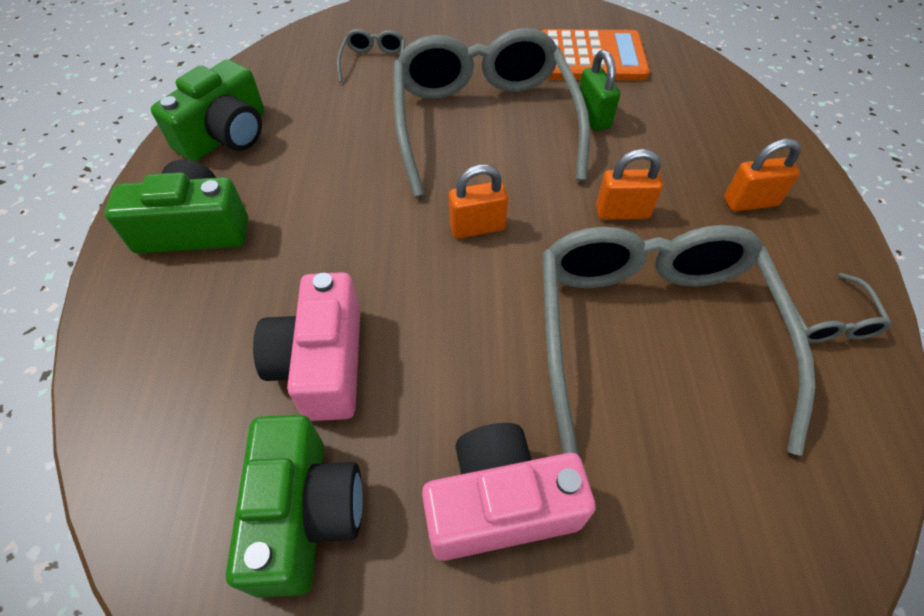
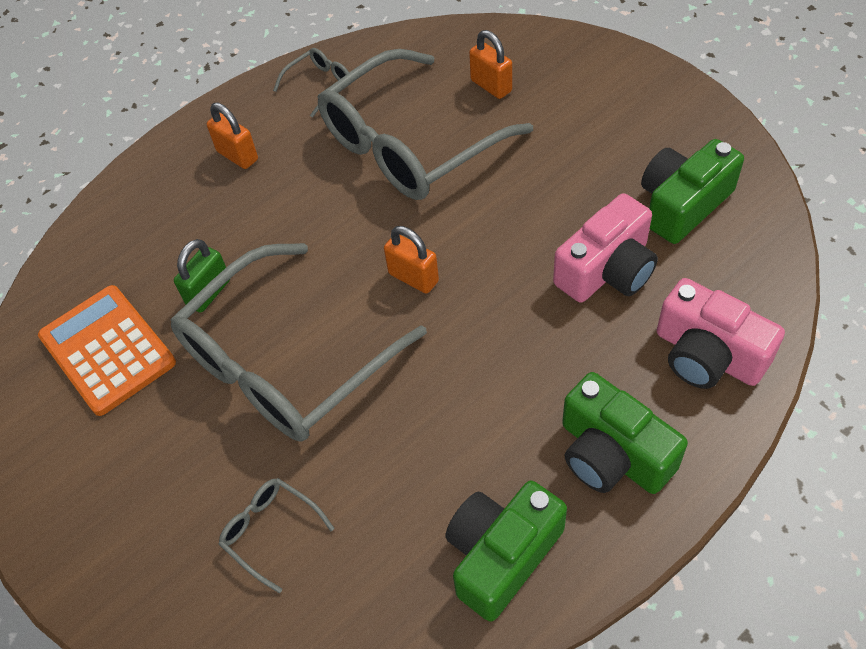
camera: 125 degrees left, 0 degrees up
green camera [151,59,264,161] -> green camera turned 45 degrees counterclockwise [445,481,567,622]
grey glasses [337,29,405,83] -> grey glasses turned 75 degrees clockwise [219,478,335,593]
pink camera [422,423,596,561] -> pink camera moved to [657,278,785,389]
orange padlock [596,149,663,220] -> orange padlock moved to [469,30,512,99]

